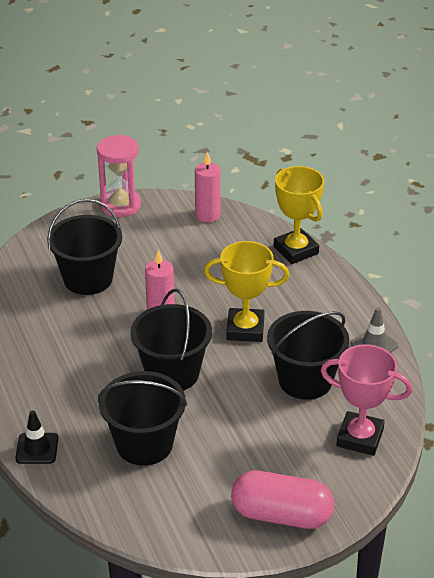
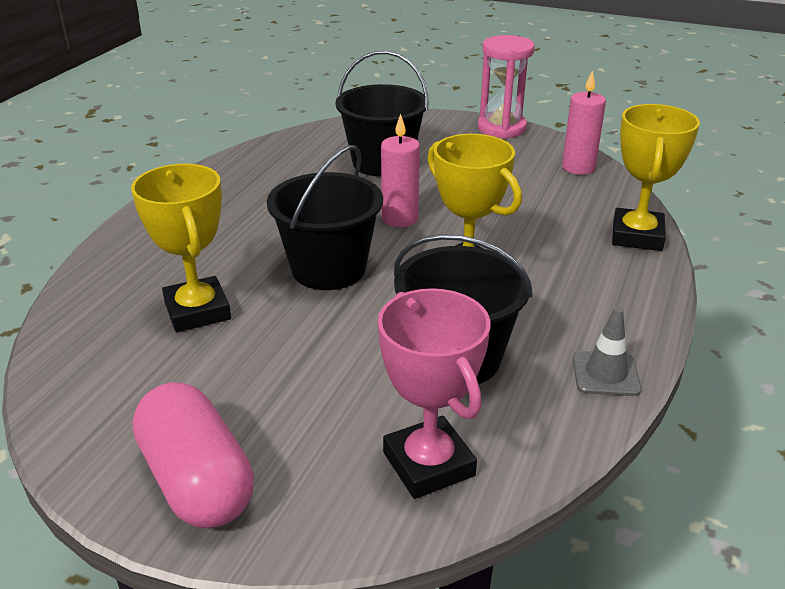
camera: 45 degrees right, 5 degrees down
black traffic cone [15,410,58,464] -> none
black bucket [98,371,187,466] -> yellow trophy [131,164,231,332]

